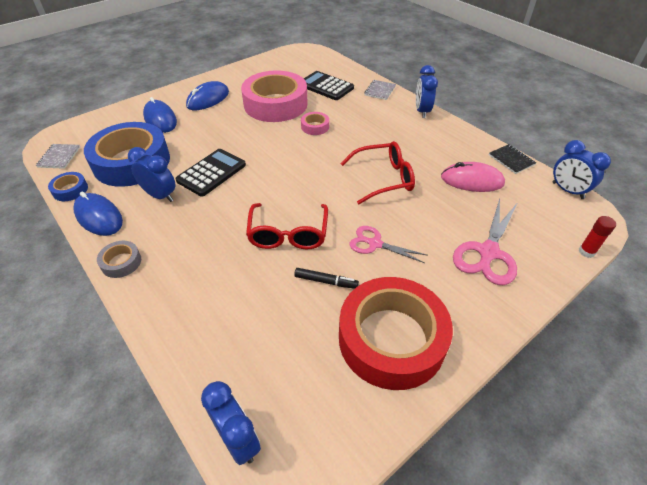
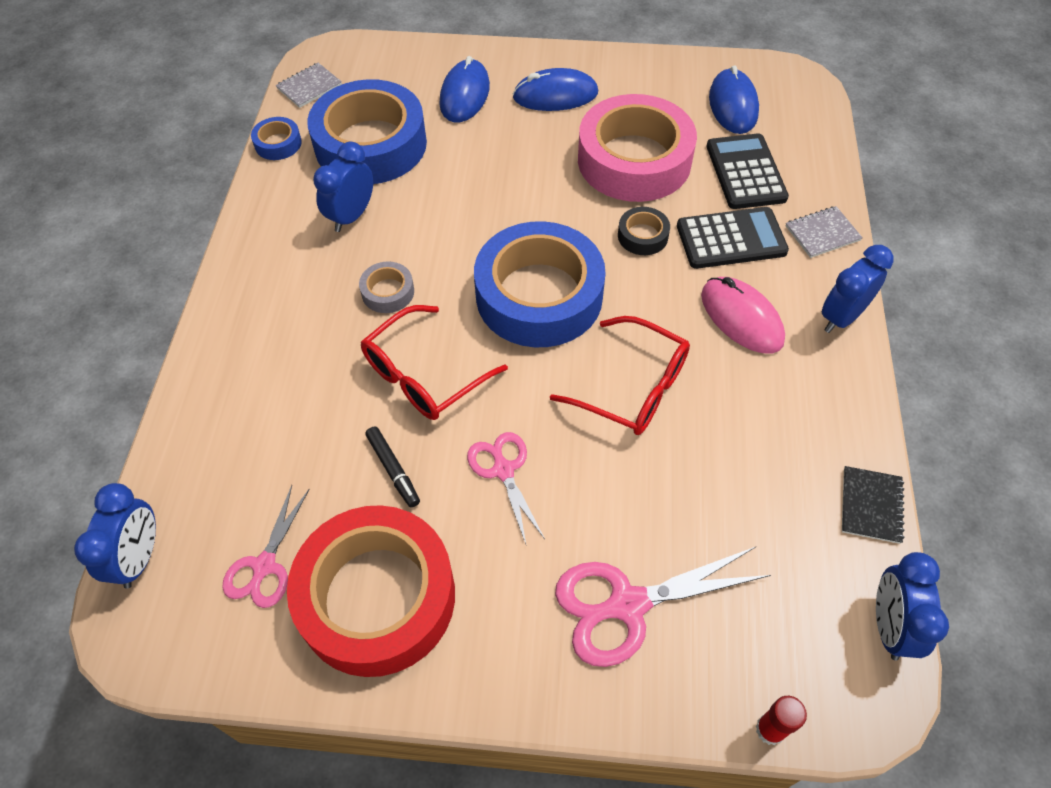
camera: 45 degrees right, 10 degrees up
blue mouse [73,192,123,236] -> blue mouse moved to [709,65,759,134]
grey tape [97,241,141,278] -> grey tape moved to [359,261,414,313]
blue clock [128,147,175,202] -> blue clock turned 135 degrees counterclockwise [313,141,373,232]
black calculator [175,149,246,197] -> black calculator moved to [677,207,789,269]
pink tape [301,112,329,135] -> black tape [618,207,670,255]
pink mouse [441,162,505,192] -> pink mouse moved to [701,277,785,353]
none -> pink scissors [222,485,309,608]
none -> blue tape [474,221,606,347]

